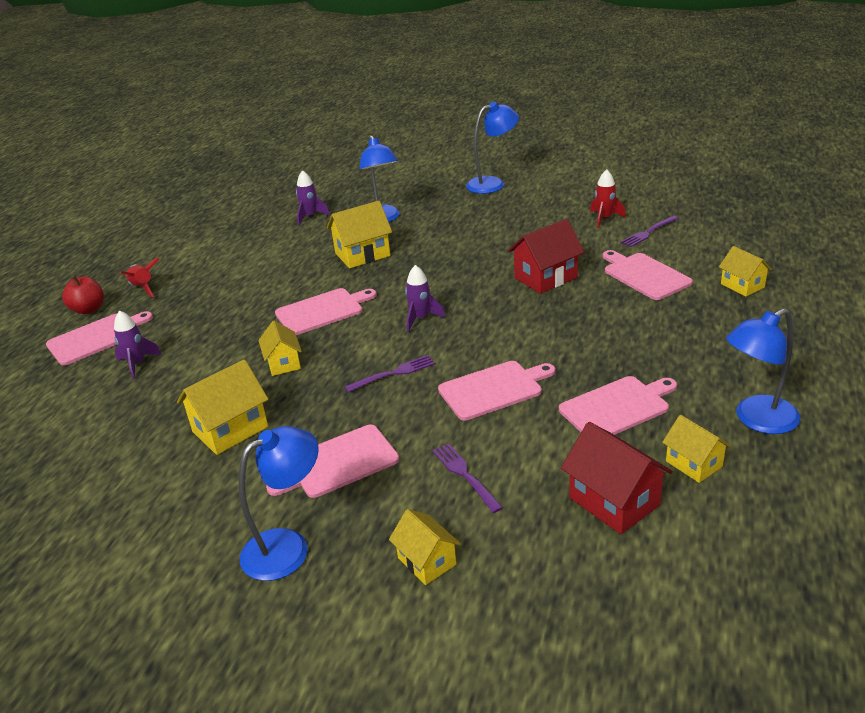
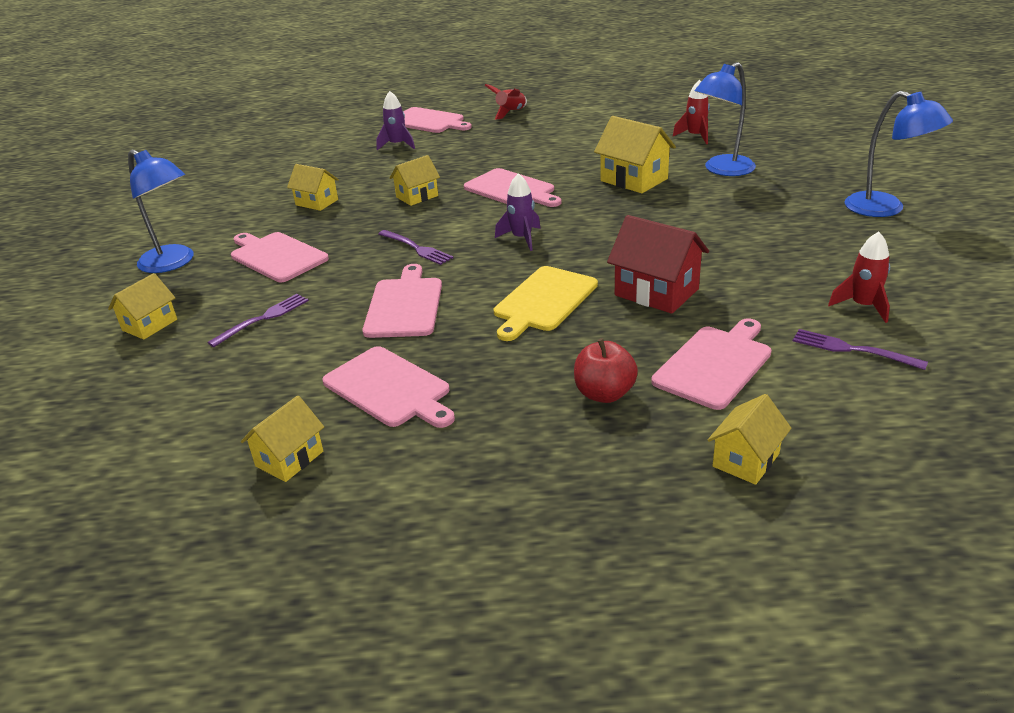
camera: 70 degrees right, 0 degrees up
red apple [62,276,104,314] -> red apple moved to [574,338,638,403]
yellow house [177,359,268,455] -> yellow house [287,164,339,211], size x0.64
purple rocket [296,170,330,225] -> red rocket [673,80,710,144]
pink cutting board [438,361,555,421] -> pink cutting board turned 135 degrees counterclockwise [362,264,442,338]
red house [561,422,673,534] -> none
blue lamp [726,308,800,434] -> none
none -> yellow cutting board [494,266,598,341]

